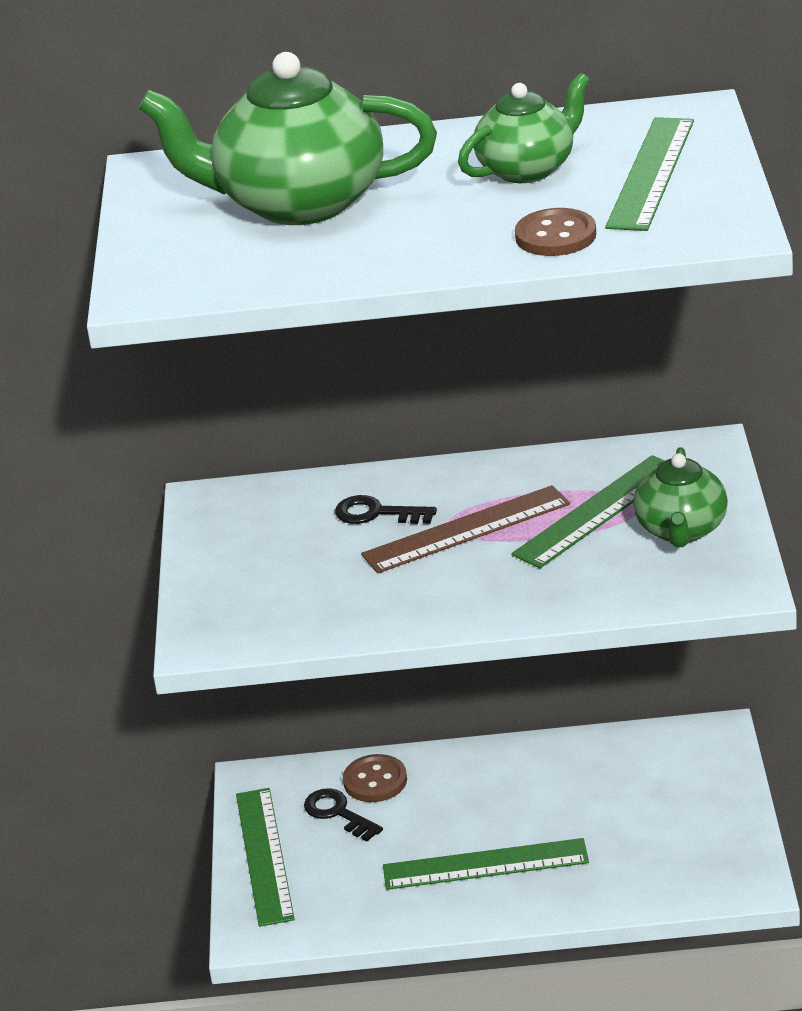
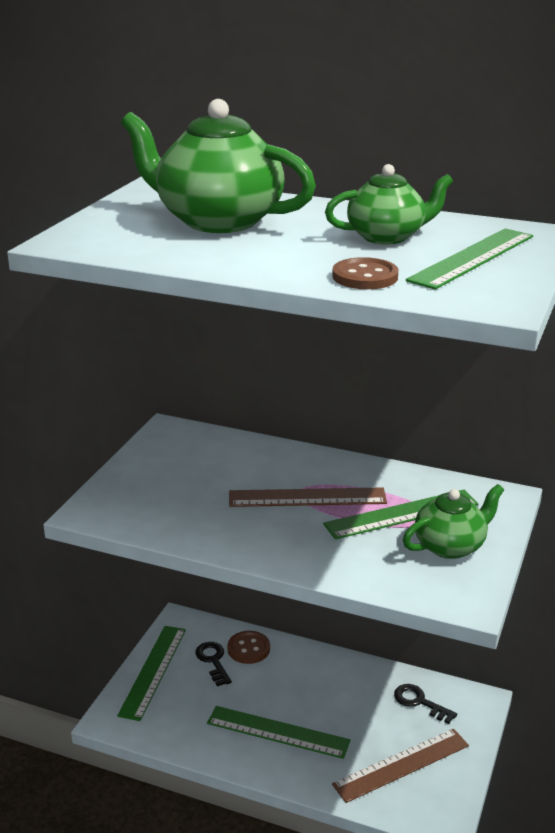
camera: 20 degrees right, 5 degrees down
black key [335,495,437,524] -> black key moved to [394,684,457,724]
green teapot [633,447,728,547] -> green teapot turned 150 degrees counterclockwise [403,484,504,559]
none -> brown ruler [332,729,469,803]

